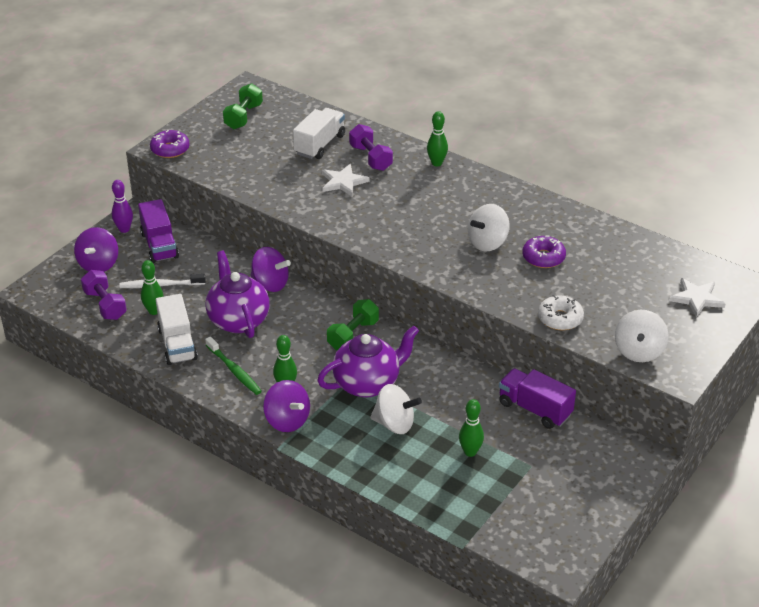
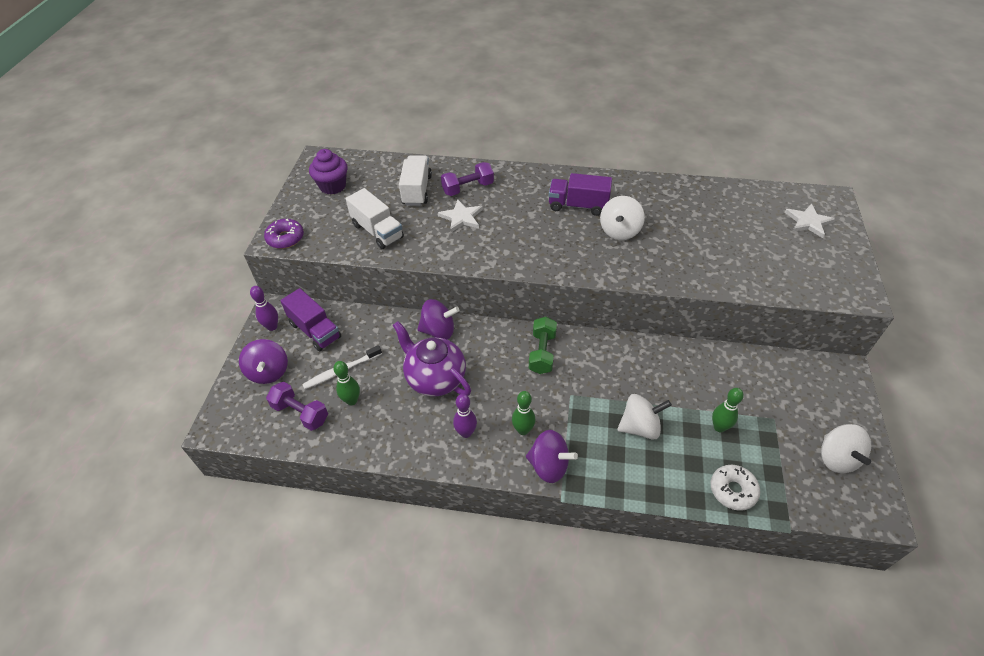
camera: 25 degrees left, 10 degrees up
white truck [156,294,198,365] -> white truck moved to [346,188,404,249]
green toothbrush [205,336,262,395] -> purple bowling pin [453,394,477,438]
green dumbbell [223,83,263,129] -> purple cupcake [309,149,348,194]
purple teapot [317,326,419,398] -> none
purple dumbbell [349,124,393,171] -> purple dumbbell turned 60 degrees counterclockwise [441,162,494,196]
green bowling pin [427,111,448,167] -> none
purple truck [499,368,576,429] -> purple truck moved to [549,173,612,216]
purple donut [522,235,566,268] -> none
white donut [538,295,584,330] -> white donut moved to [710,465,760,511]
white spinning top [615,310,669,362] -> white spinning top moved to [821,424,871,473]

